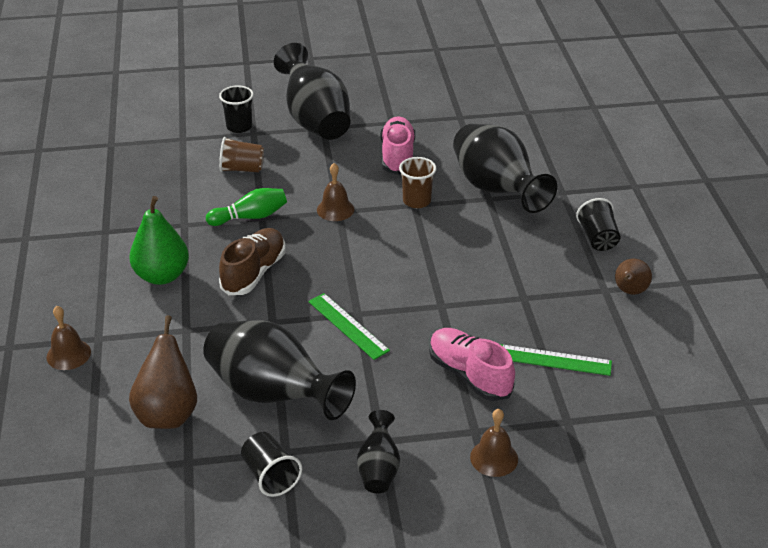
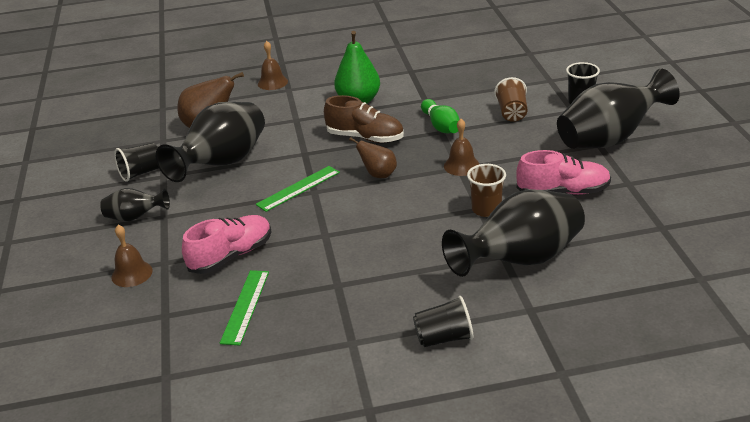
camera: 90 degrees right, 5 degrees down
brown pear [615,259,652,295] -> brown pear moved to [349,137,397,178]

